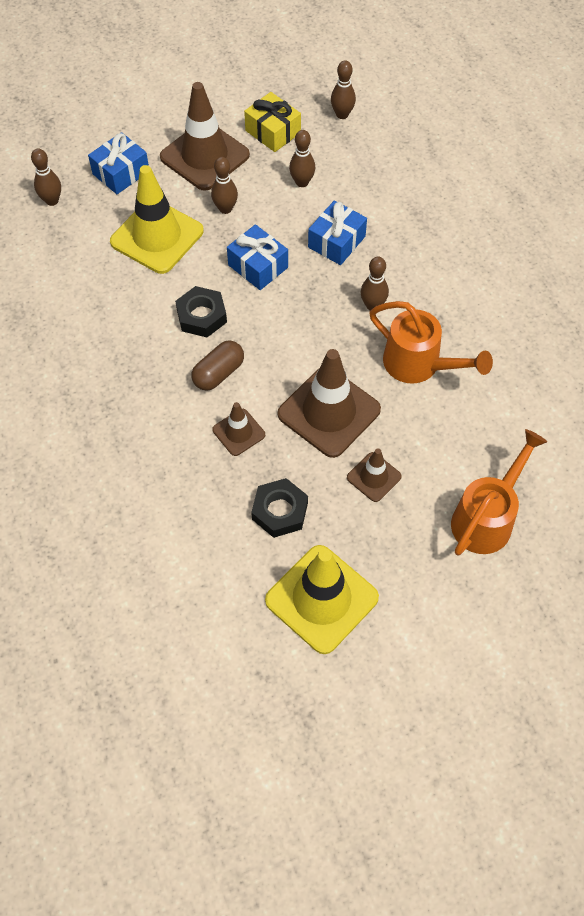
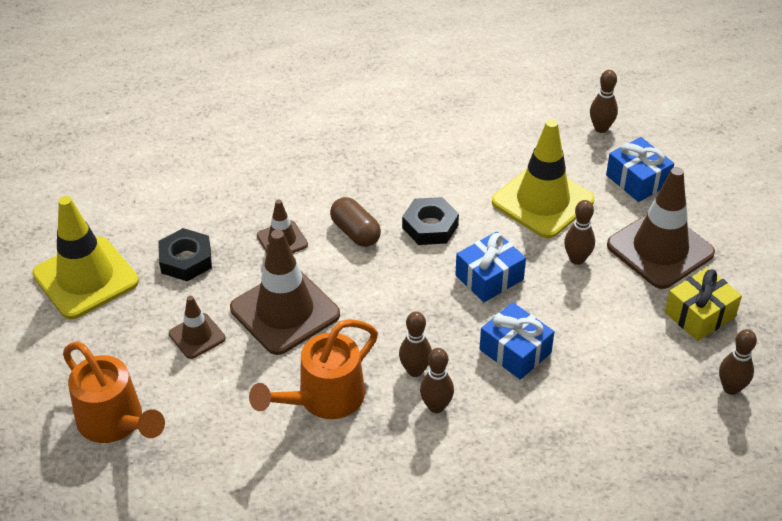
camera: 100 degrees right, 15 degrees down
brown bowling pin [289,130,315,187] -> brown bowling pin moved to [420,348,454,413]

